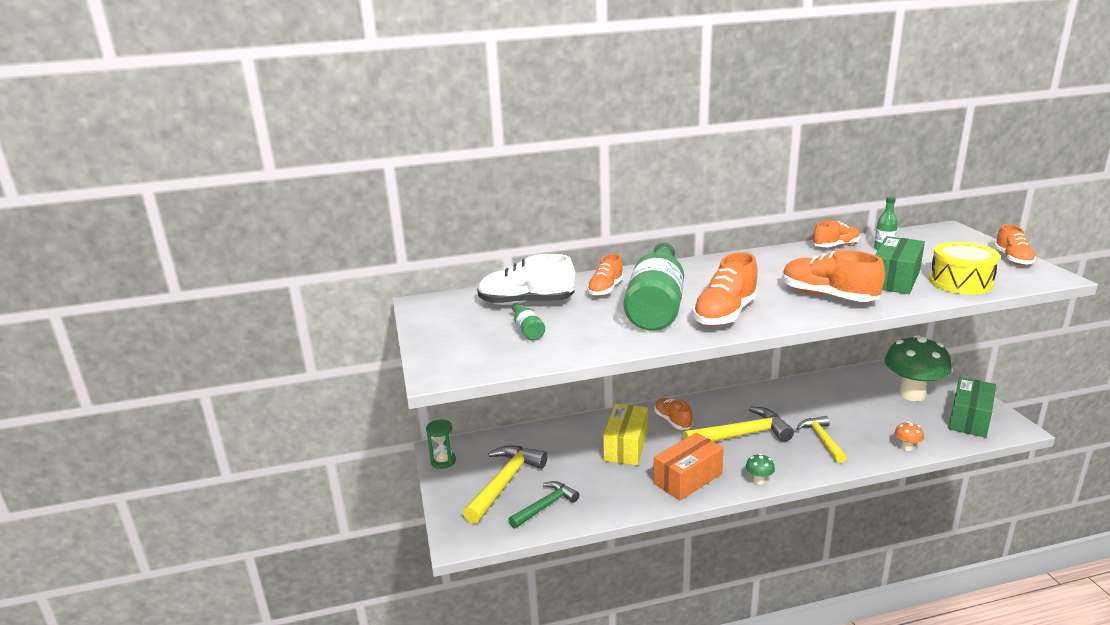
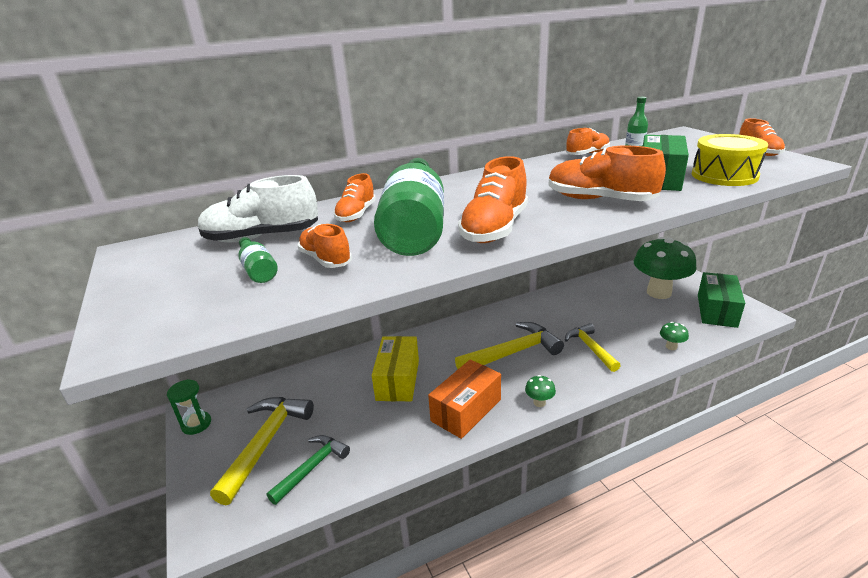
camera: 10 degrees left, 5 degrees up
orange shoe [655,398,693,430] -> orange shoe moved to [297,224,352,268]
orange mushroom [895,422,924,451] -> green mushroom [660,322,689,350]

